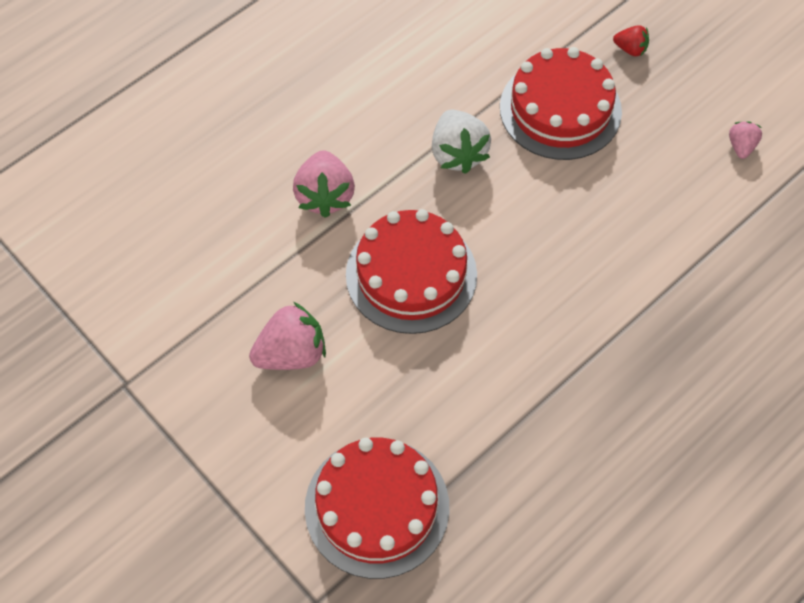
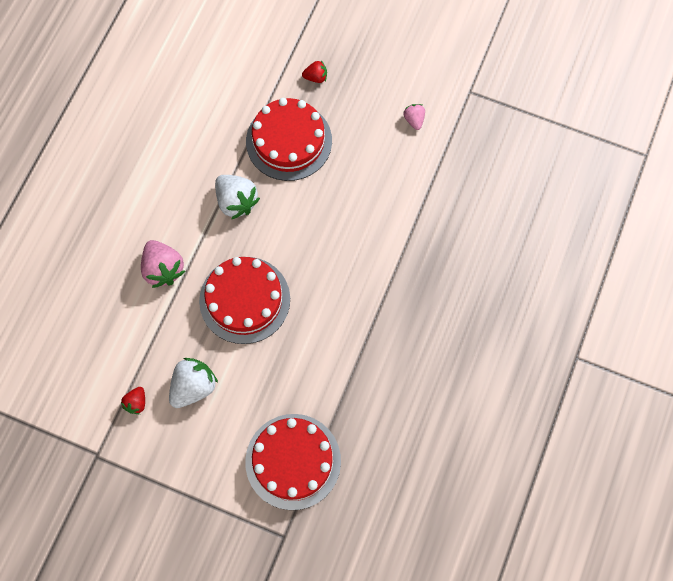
camera: 25 degrees left, 10 degrees up
pink strawberry [249,302,326,370] -> white strawberry [169,358,218,408]
none -> red strawberry [121,387,145,414]

